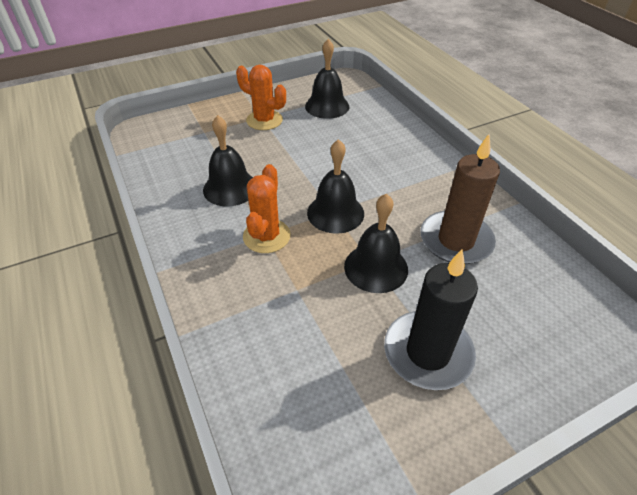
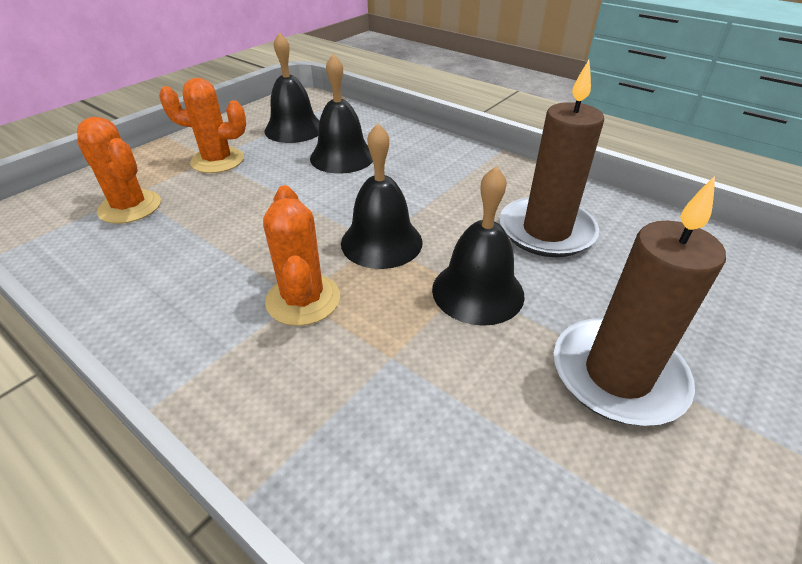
camera: 25 degrees left, 5 degrees down
black bell [203,115,253,206] -> black bell moved to [310,54,373,174]
black candle [384,250,478,390] -> brown candle [554,176,726,426]
none -> orange cactus [77,117,161,224]

